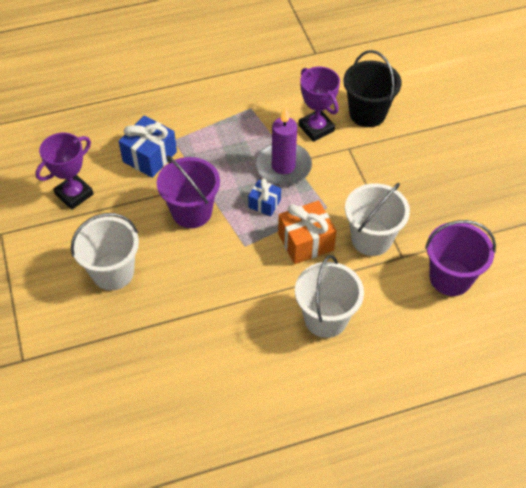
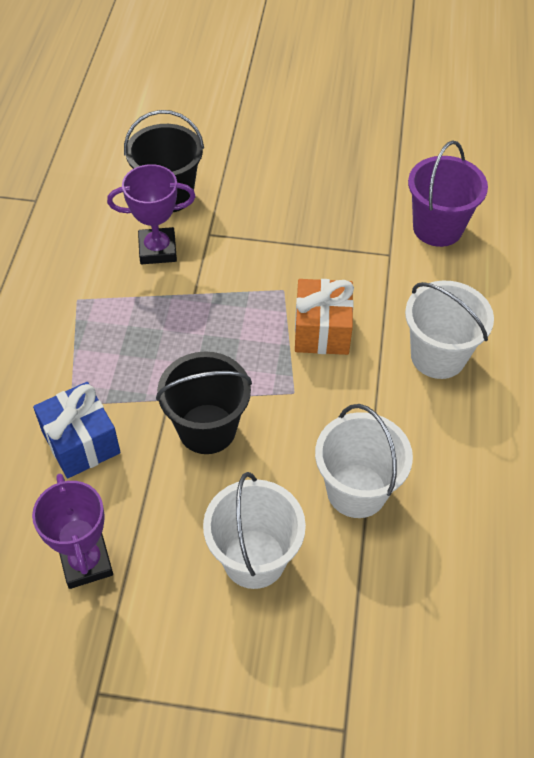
camera: 65 degrees left, 0 degrees up
purple bucket [157,156,220,228] -> black bucket [156,351,252,454]
blue gift [248,178,281,216] -> none
purple candle [255,107,312,186] -> none
white bucket [345,183,410,256] -> white bucket moved to [315,404,413,518]

